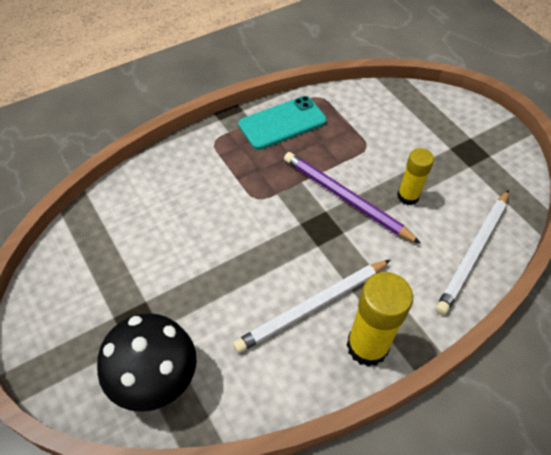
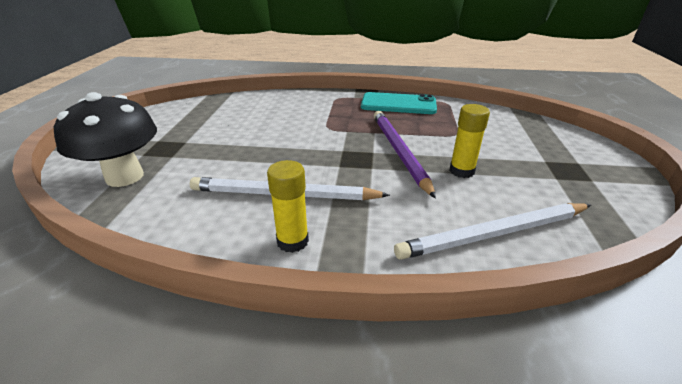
camera: 40 degrees right, 20 degrees down
yellow glue stick [346,272,413,367] -> yellow glue stick [267,160,309,253], size x0.63

